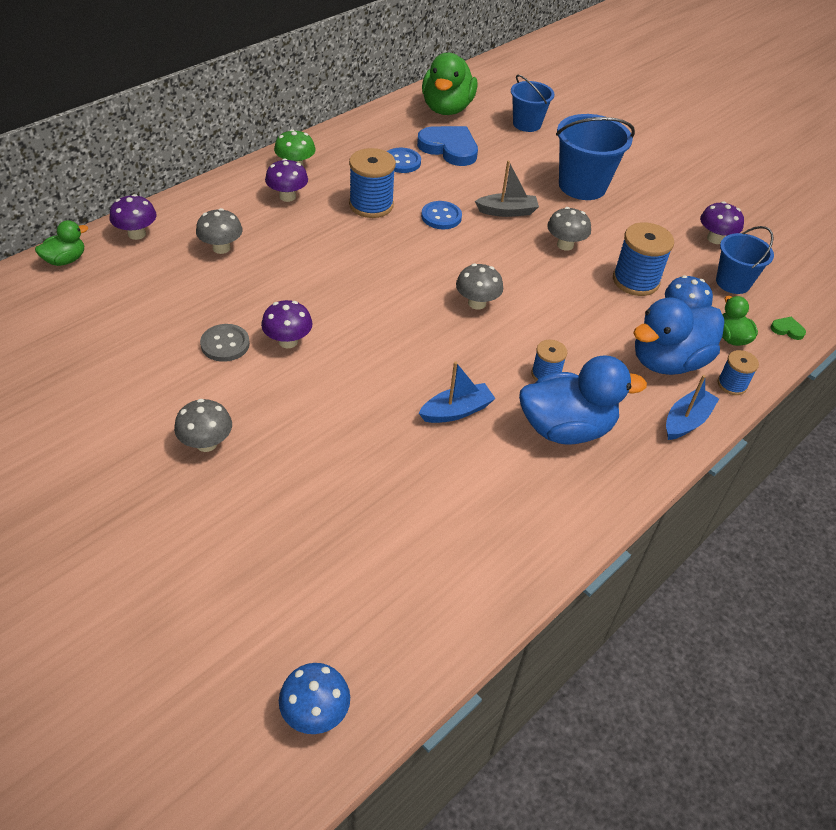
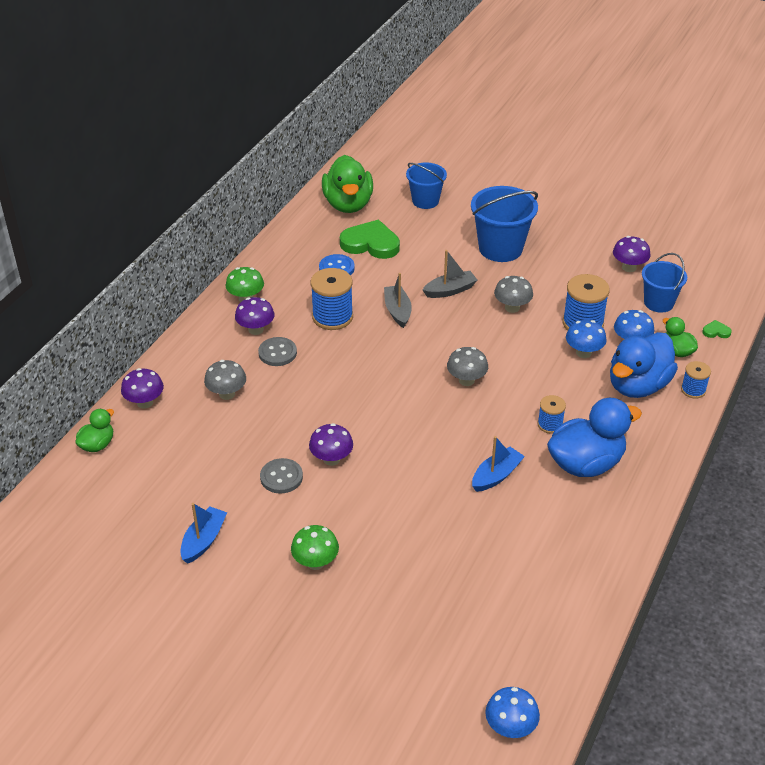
camera: 15 degrees left, 5 degrees down
grey mushroom [174,399,232,452] -> green mushroom [291,525,339,570]
blue heart [417,126,478,166] -> green heart [340,220,400,259]
blue button [421,201,462,229] -> grey boat [384,273,412,328]
blue boat [666,375,719,440] -> blue boat moved to [180,503,227,564]
none -> grey button [258,337,297,366]
none -> blue mushroom [566,320,606,358]

